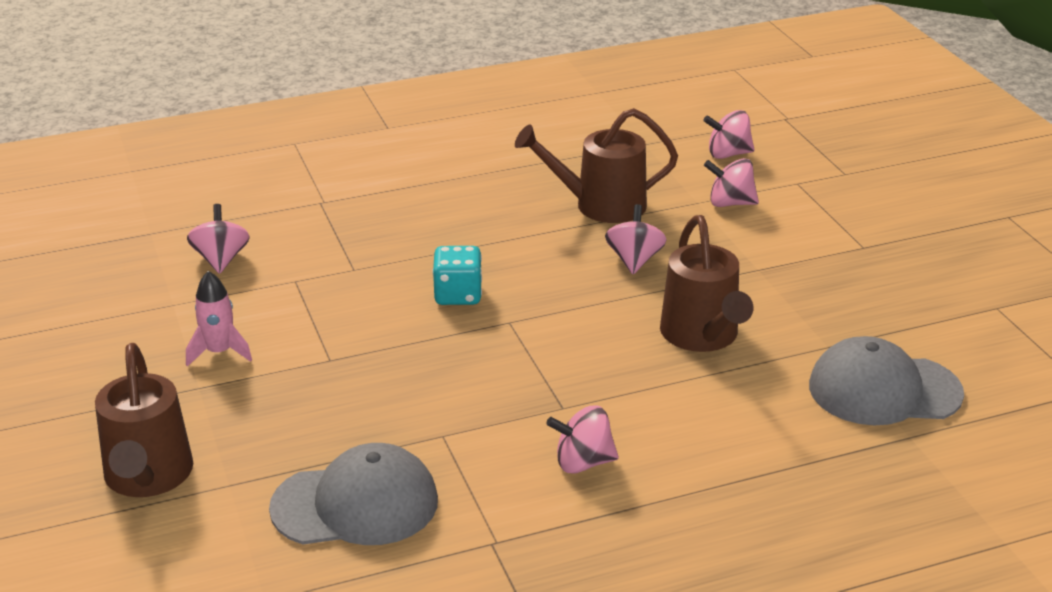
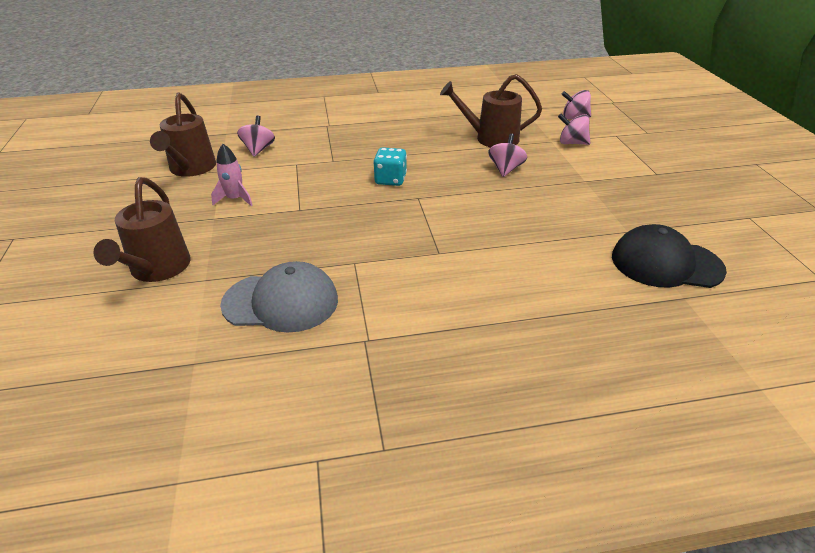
camera: 10 degrees right, 5 degrees up
pink spinning top [546,406,619,473] -> none
brown watering can [660,215,753,352] -> brown watering can moved to [150,93,216,177]
grey cap [809,336,964,425] -> black cap [612,224,727,288]

